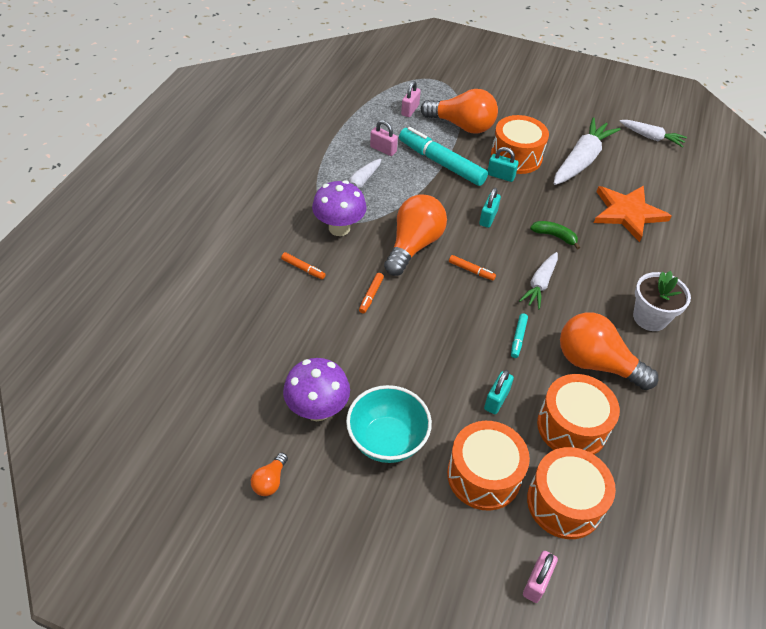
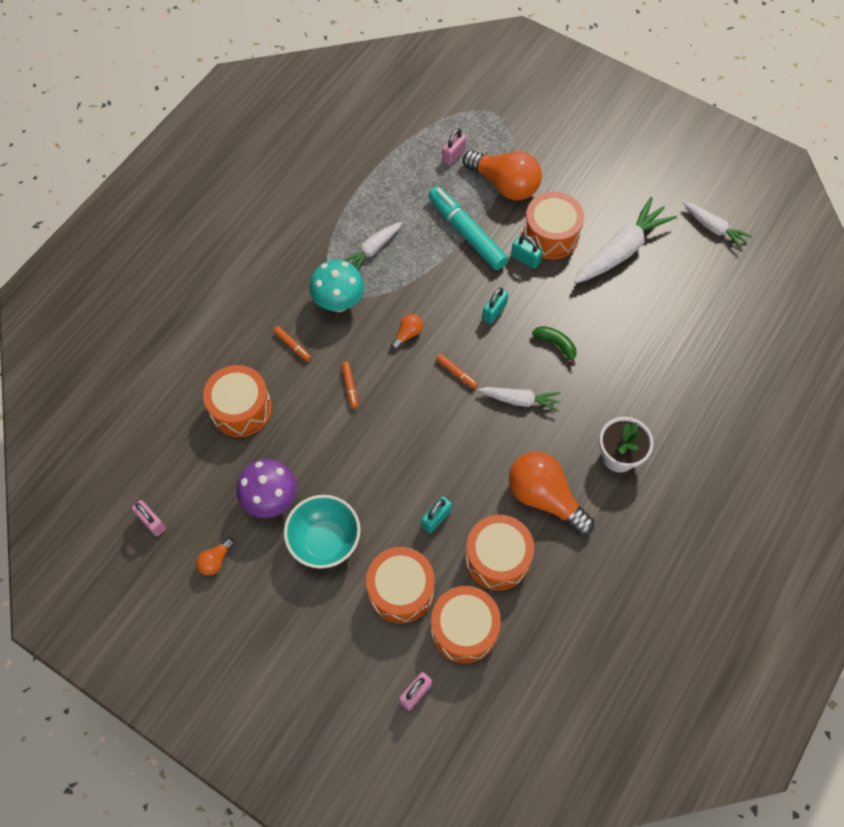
camera: 15 degrees right, 15 degrees up
purple mushroom [312,180,367,236] -> turquoise mushroom [309,260,364,312]
orange marker [359,273,384,314] -> orange marker turned 45 degrees counterclockwise [341,362,358,409]
pink padlock [370,120,398,156] -> pink padlock moved to [131,500,166,536]
orange light bulb [384,194,447,276] -> orange light bulb [391,314,423,350], size x0.45
turquoise marker [511,314,528,358] -> none
white carrot [519,252,558,309] -> white carrot turned 120 degrees counterclockwise [478,387,561,412]
orange star [594,186,671,242] -> none
none -> orange drum [203,365,272,437]

